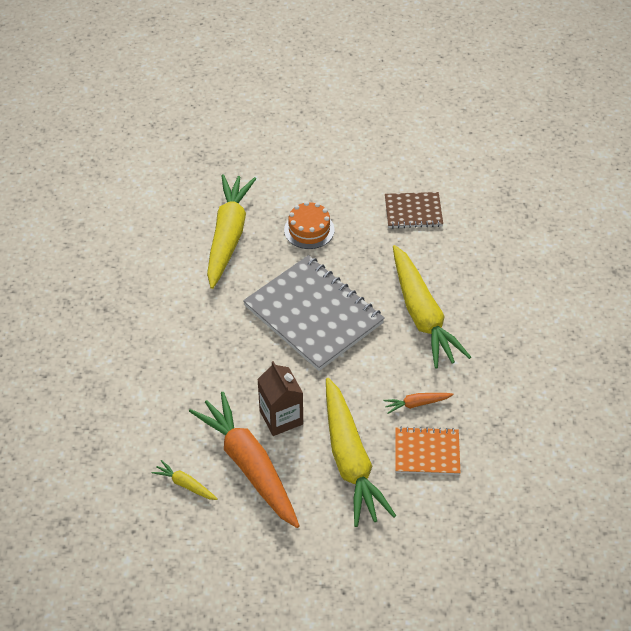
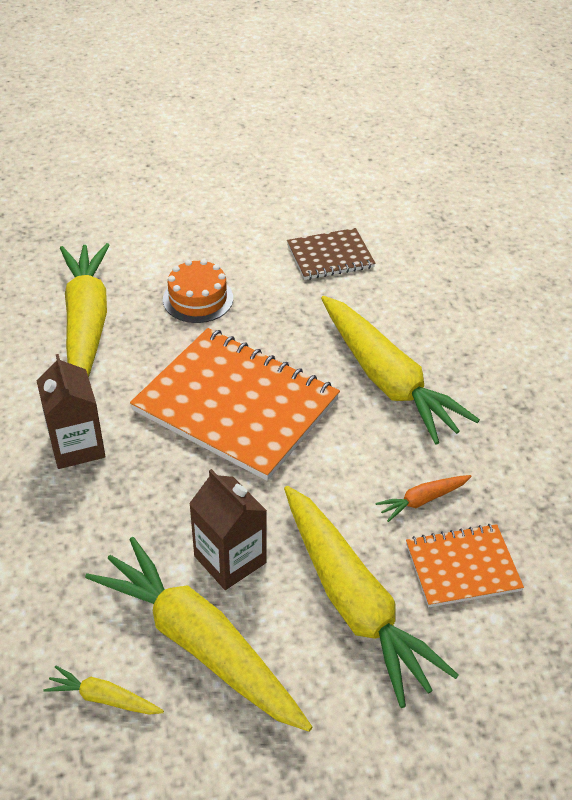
camera: 15 degrees left, 5 degrees down
orange carrot [189,392,300,528] -> yellow carrot [85,537,312,732]
grey notebook [243,255,385,371] -> orange notebook [130,328,340,481]
none -> brown carton [36,354,105,469]

